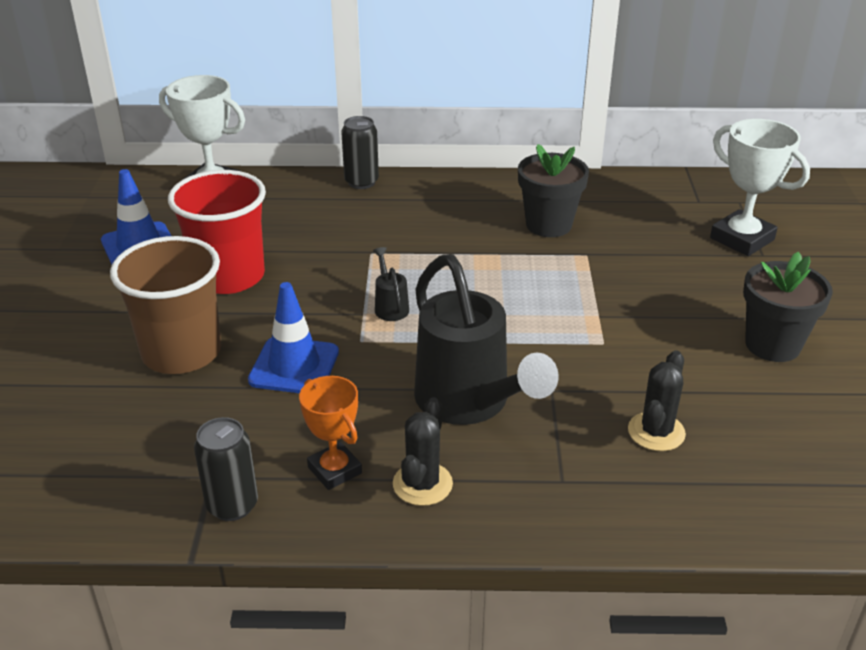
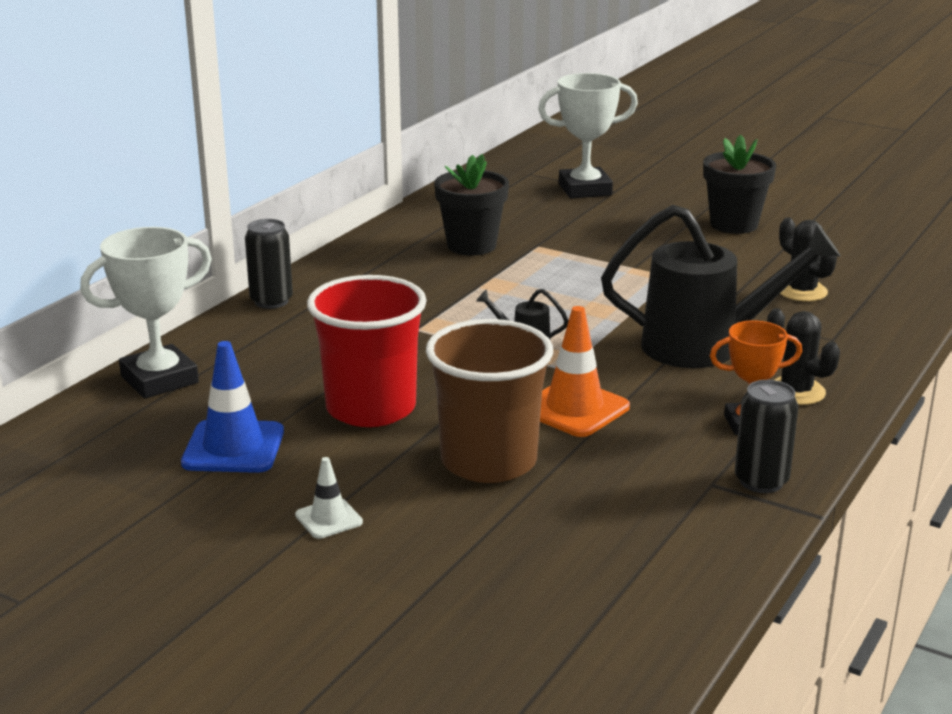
camera: 60 degrees left, 10 degrees down
blue traffic cone [248,282,339,393] -> orange traffic cone [540,306,630,437]
none -> white traffic cone [295,457,363,539]

